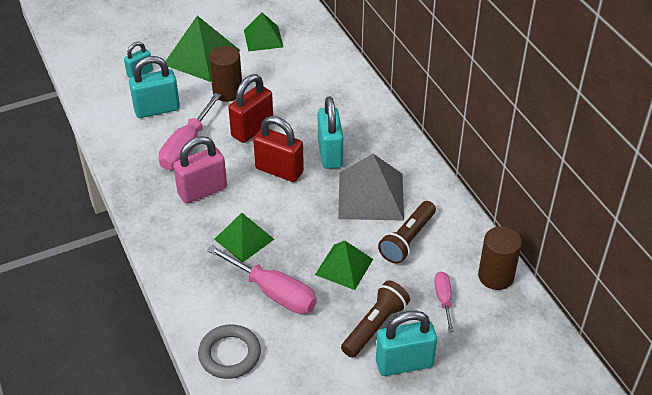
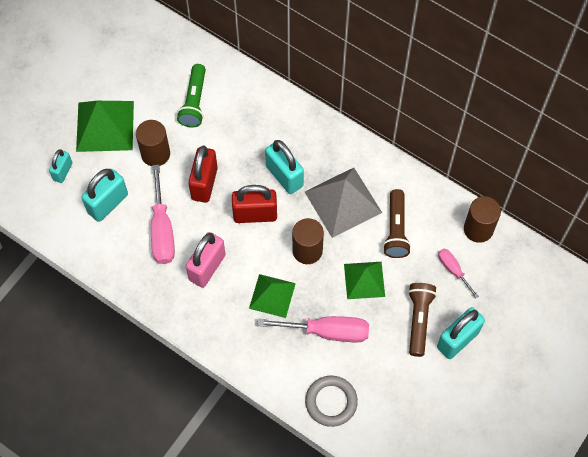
camera: 30 degrees left, 20 degrees up
green pyramid [244,13,283,51] -> none
none -> green flashlight [177,64,206,127]
none -> brown cylinder [292,218,324,264]

